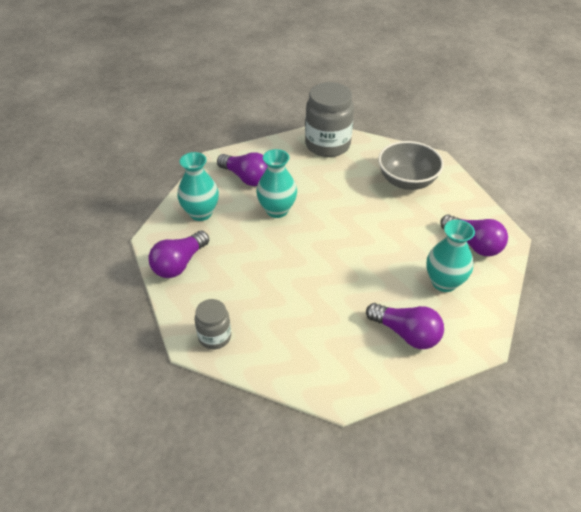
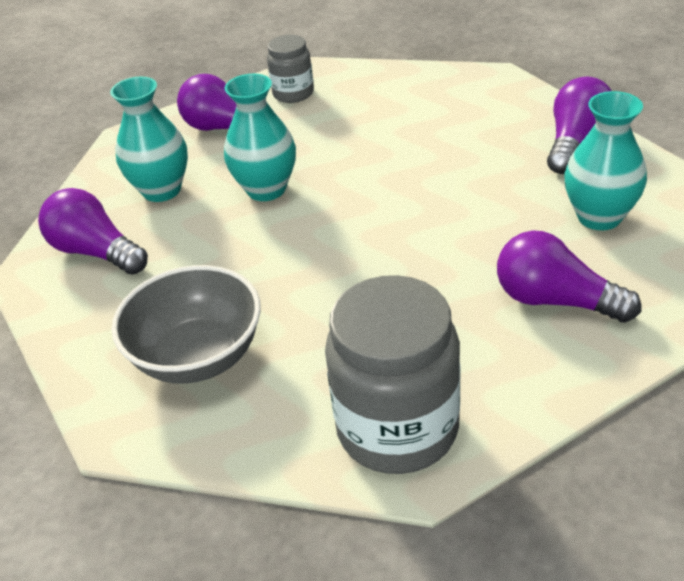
camera: 175 degrees right, 5 degrees down
grey jar [195,299,231,350] -> grey jar moved to [267,35,314,103]
turquoise vase [256,149,297,218] -> turquoise vase moved to [224,74,296,201]

